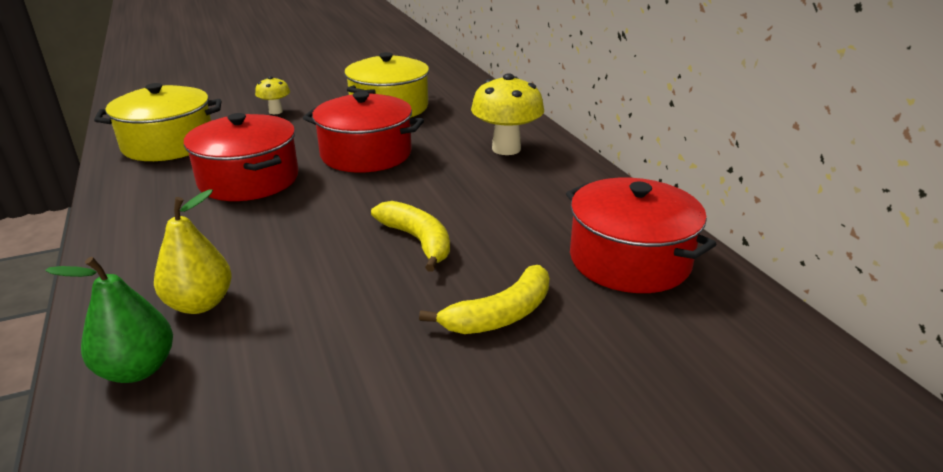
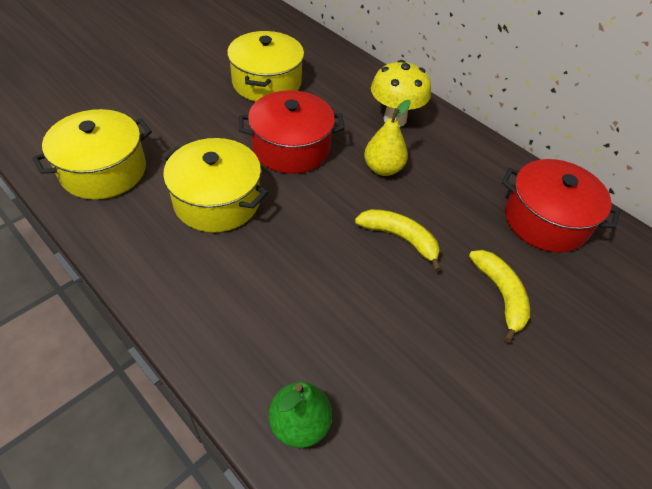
camera: 25 degrees left, 20 degrees up
yellow pear [154,190,232,314] -> yellow pear moved to [364,100,411,176]
red pot [184,113,299,201] -> yellow pot [161,138,268,233]
yellow mushroom [255,76,290,114] -> none
yellow banana [419,265,549,334] -> yellow banana turned 45 degrees counterclockwise [469,250,530,343]

